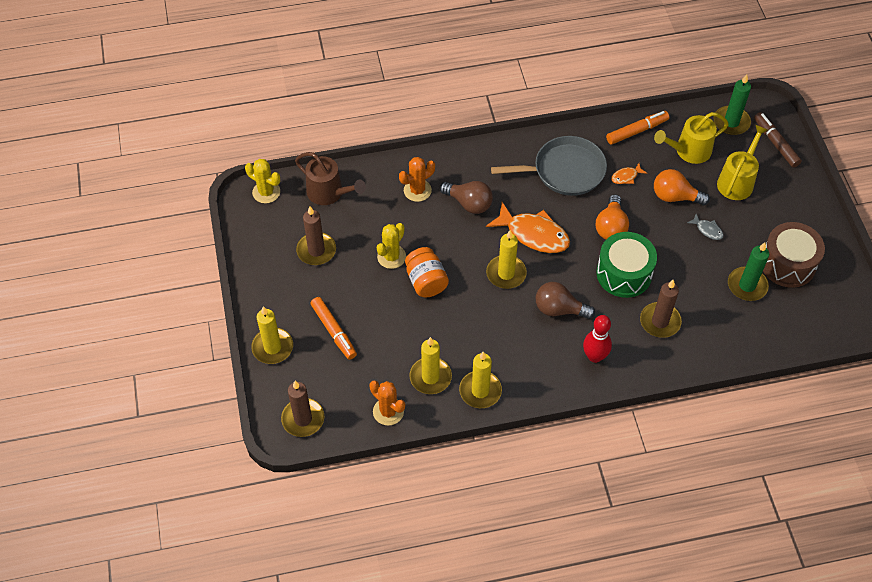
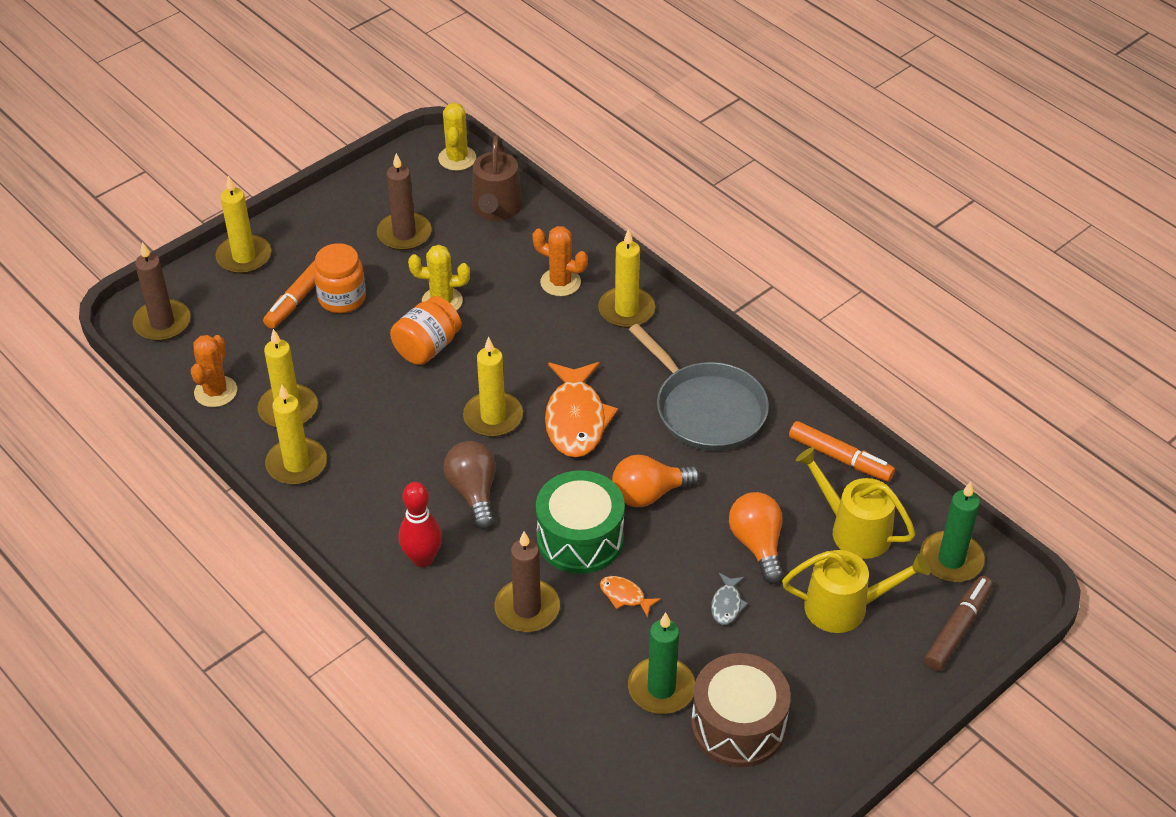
camera: 60 degrees right, 10 degrees down
brown light bulb [440,181,493,214] -> none
orange fish [611,163,647,184] -> orange fish moved to [600,576,661,618]
none -> orange jar [314,243,366,313]
none -> yellow candle [598,229,655,328]

